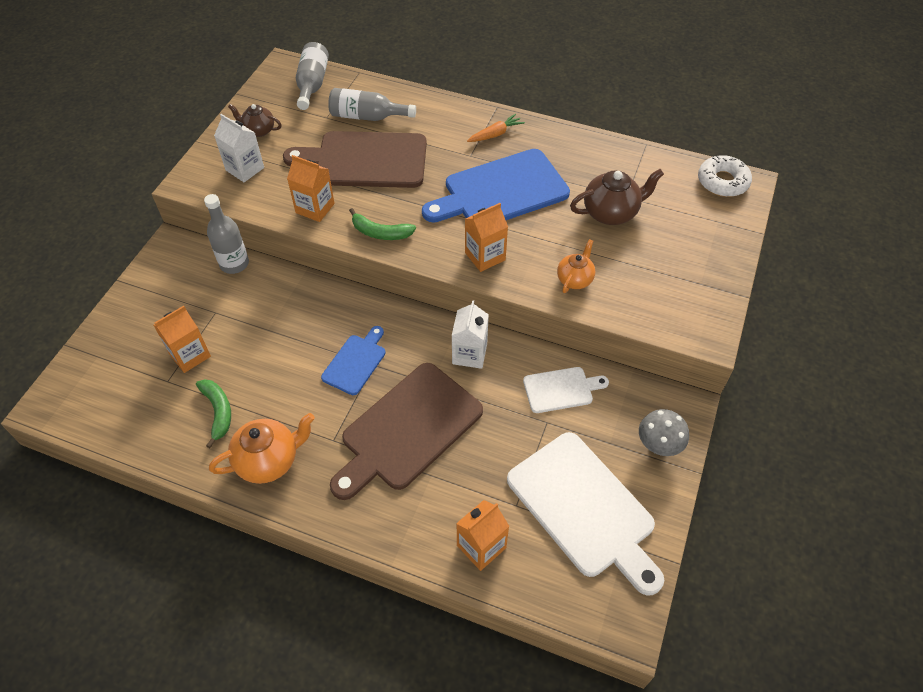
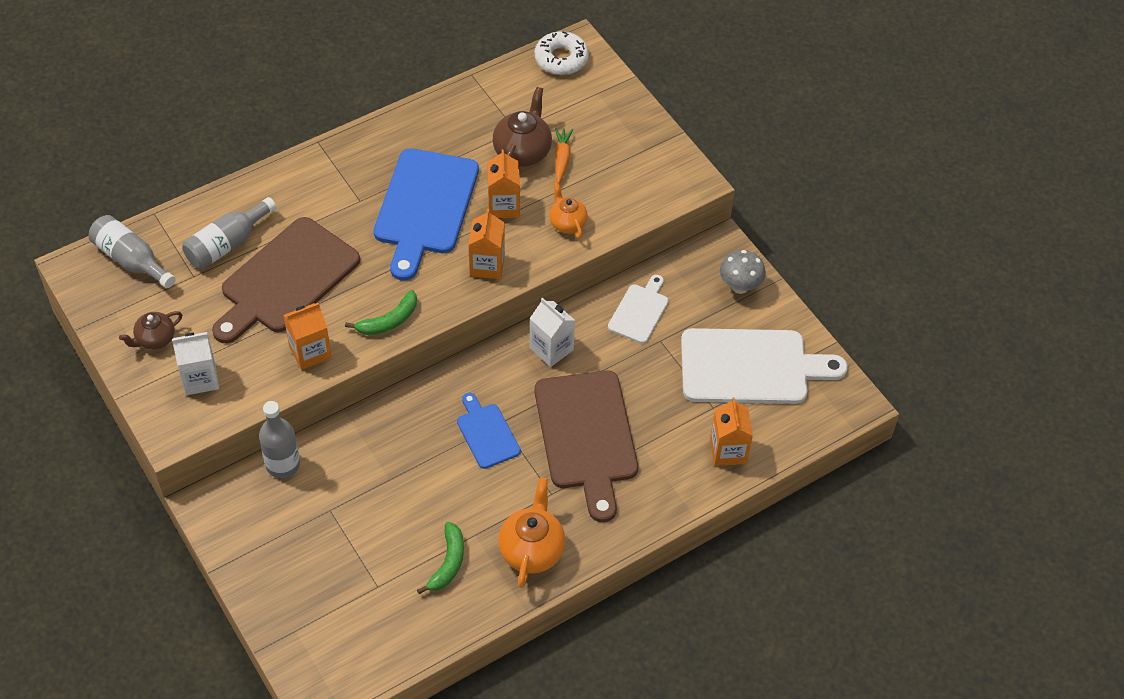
camera: 55 degrees left, 0 degrees up
orange carton [154,306,211,373] -> orange carton moved to [487,149,520,218]
green banana [196,379,231,448] -> green banana turned 90 degrees clockwise [417,522,464,594]
orange carrot [467,114,525,142] -> orange carrot moved to [555,128,573,183]

